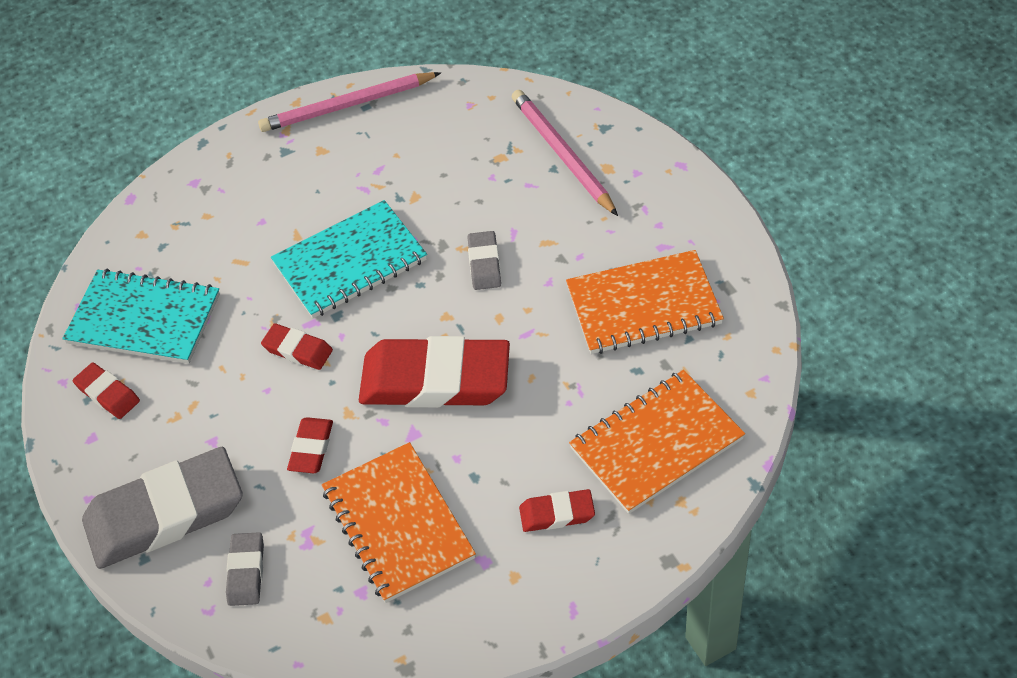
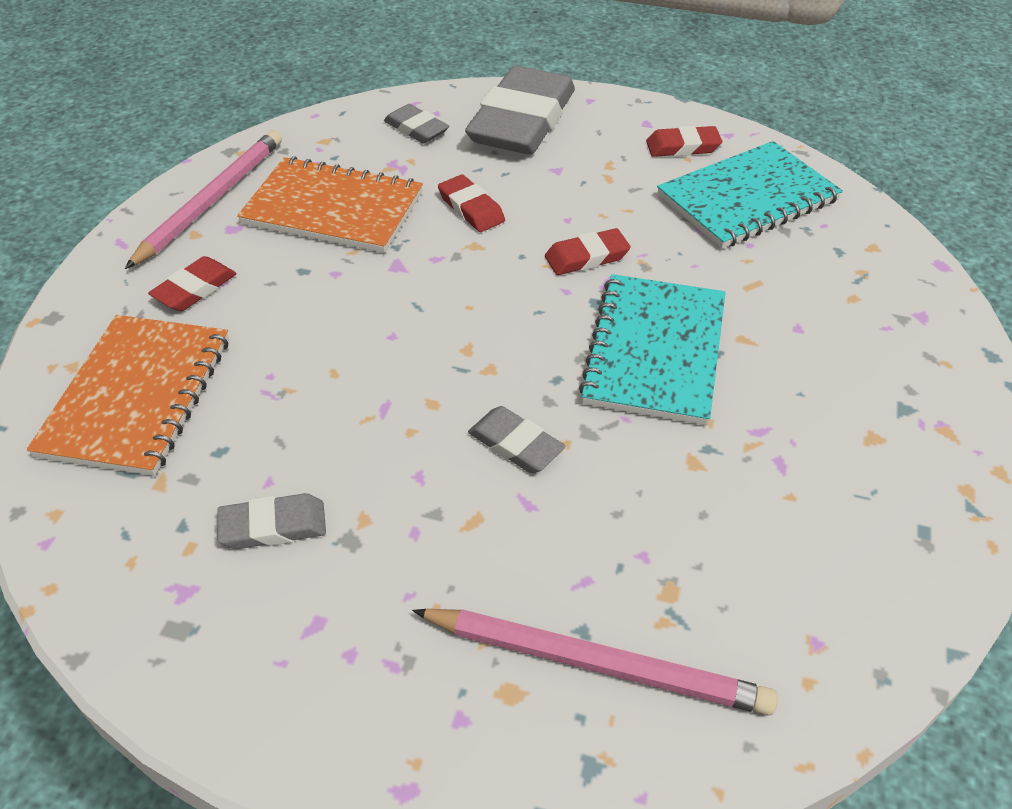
camera: 130 degrees right, 5 degrees down
pink pencil [258,72,441,132] -> pink pencil moved to [125,130,282,269]
red eraser [359,336,510,408] -> none
orange notebook [566,250,724,354] -> grey eraser [217,493,326,549]

